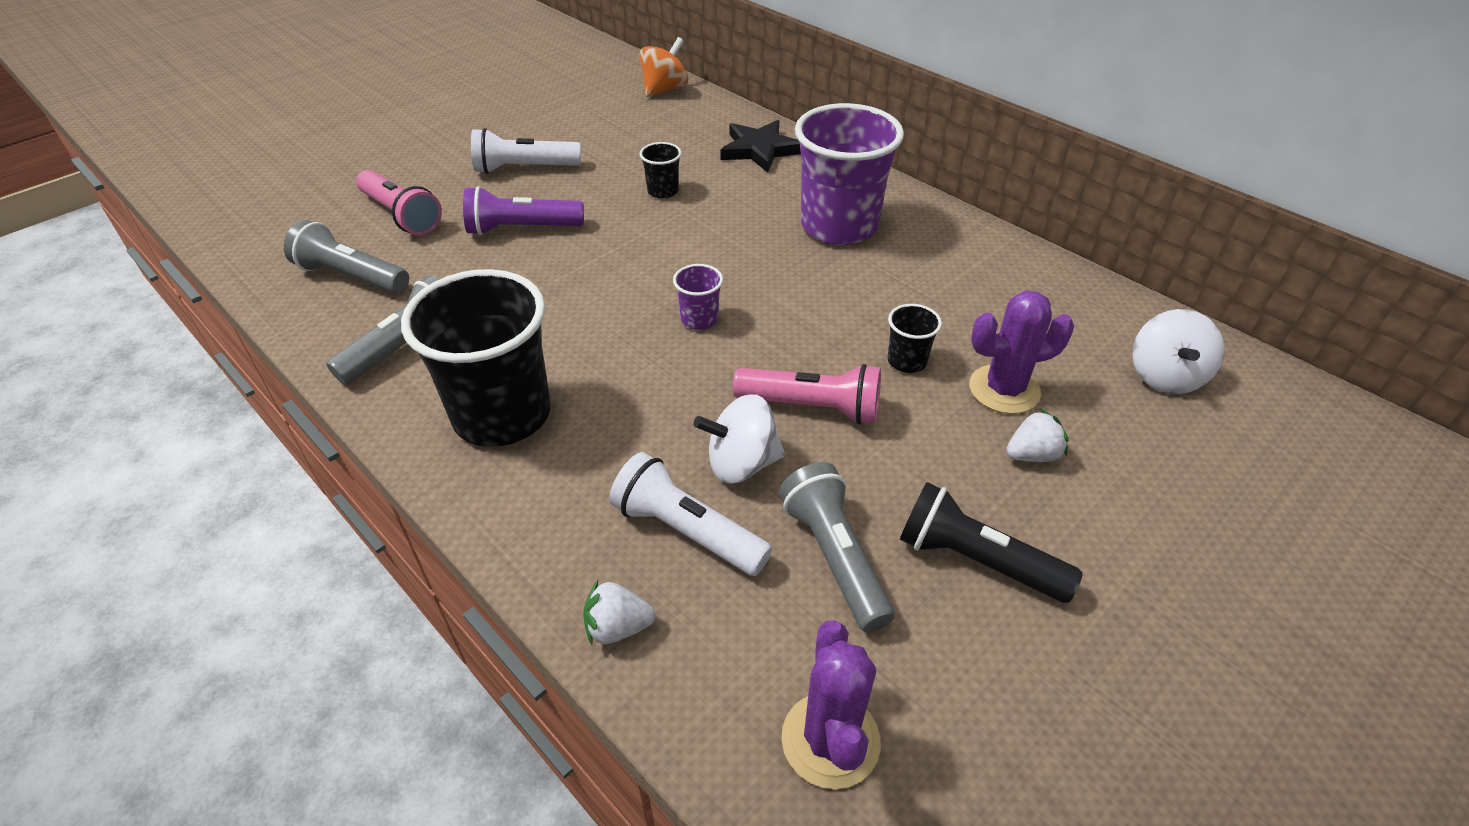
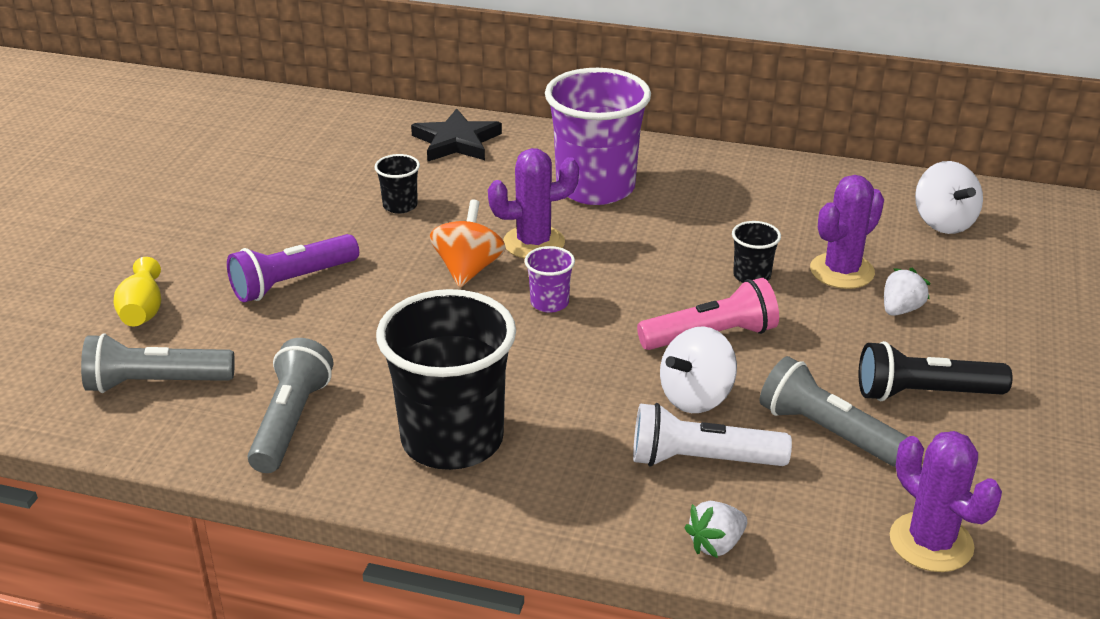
camera: 30 degrees left, 10 degrees down
pink flashlight [356,170,442,235] -> yellow vase [113,257,161,327]
white flashlight [471,128,581,174] -> none
orange spinning top [640,37,689,97] -> orange spinning top moved to [430,200,506,288]
none -> purple cactus [488,148,579,259]

